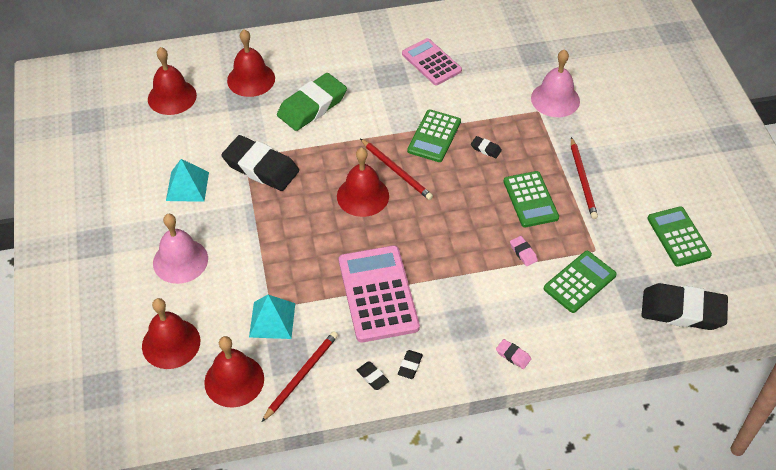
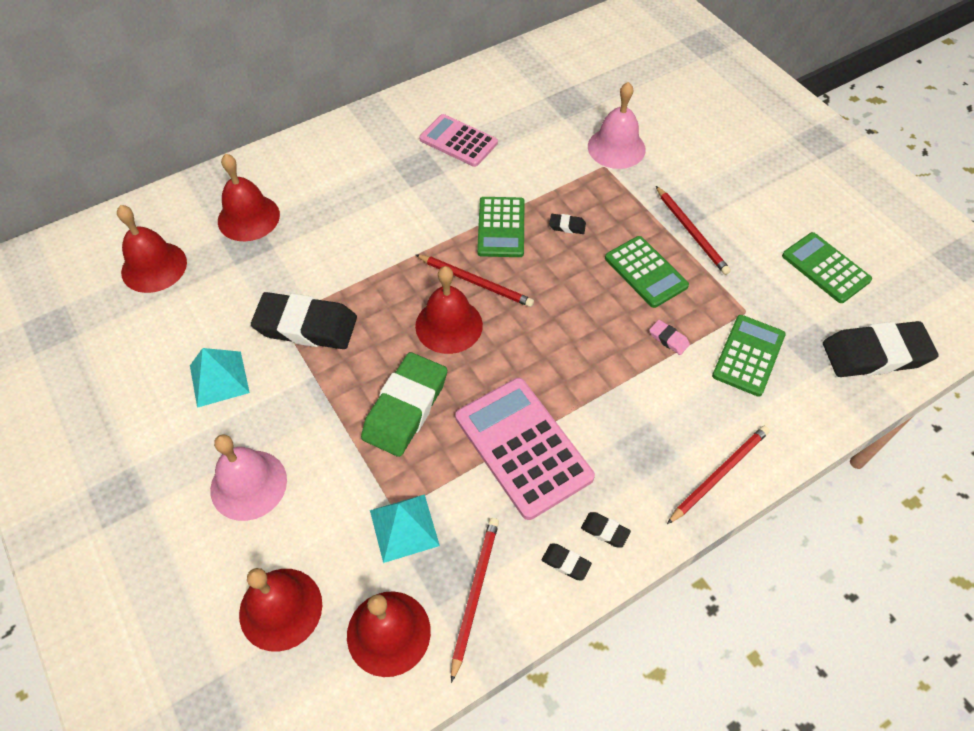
camera: 20 degrees left, 5 degrees up
green eraser [277,73,347,131] -> green eraser moved to [361,352,447,457]
black eraser [398,350,423,379] -> black eraser turned 60 degrees counterclockwise [581,512,631,548]
pink eraser [496,339,531,369] -> red pencil [667,426,770,524]

